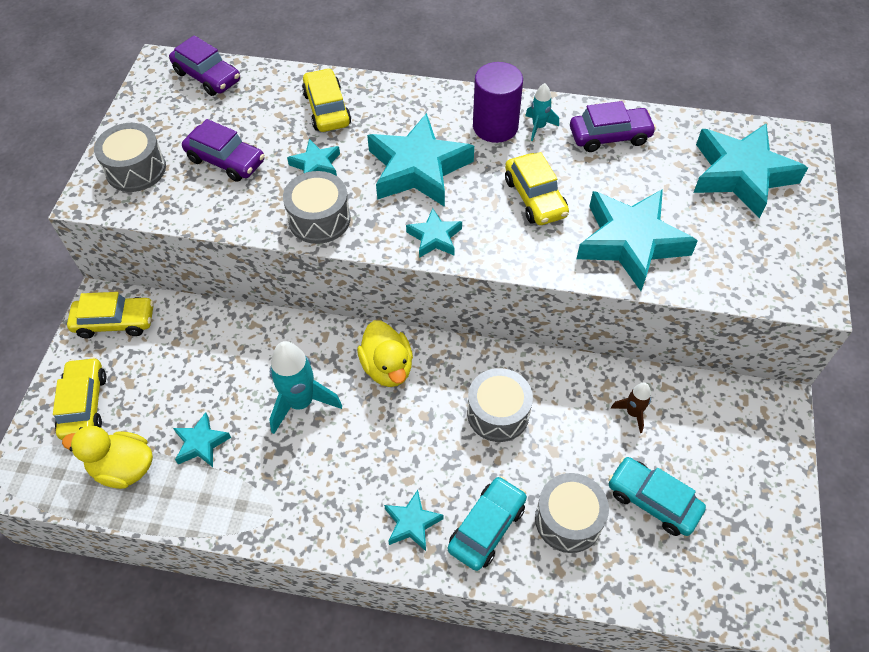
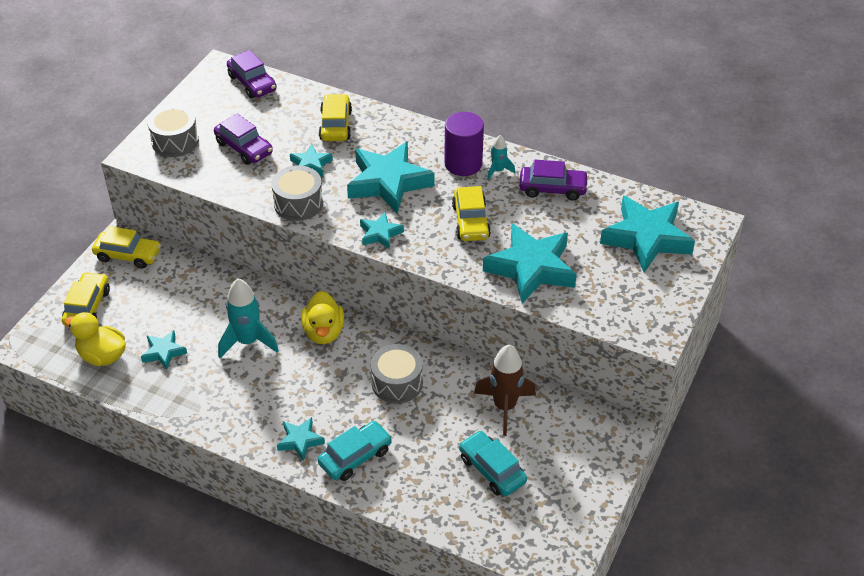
camera: 15 degrees right, 10 degrees down
grey drum [535,473,609,553] -> none
brown rocket [611,383,651,433] -> brown rocket [474,345,536,436], size x1.89

